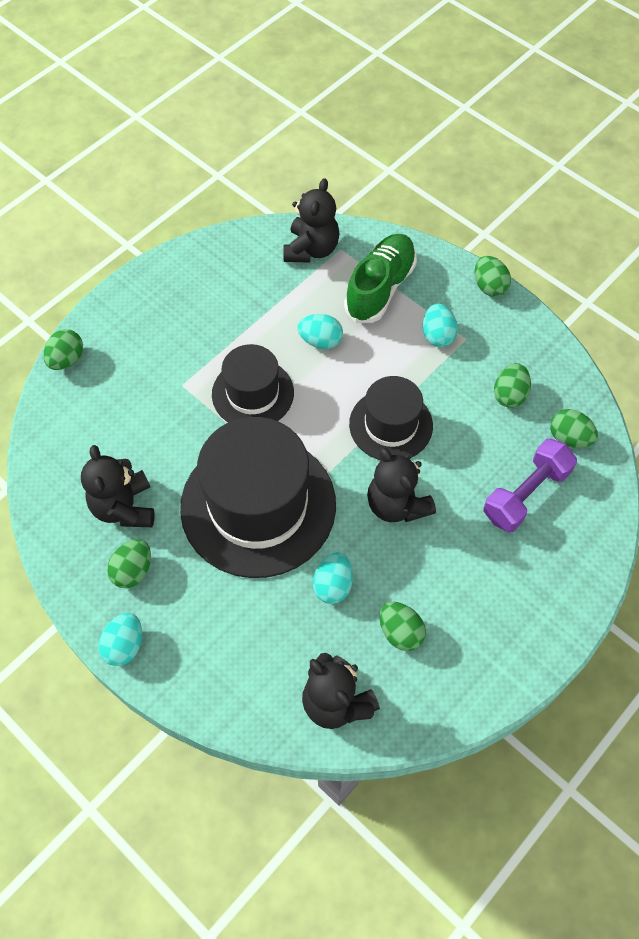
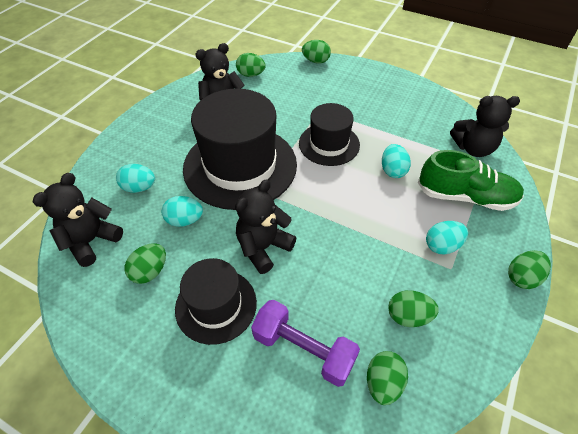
camera: 75 degrees right, 10 degrees down
turquoise egg [98,613,142,666] -> turquoise egg moved to [116,164,155,193]
green egg [107,539,151,588] -> green egg moved to [236,53,266,77]
black hat [349,376,433,460] -> black hat moved to [175,258,257,345]

